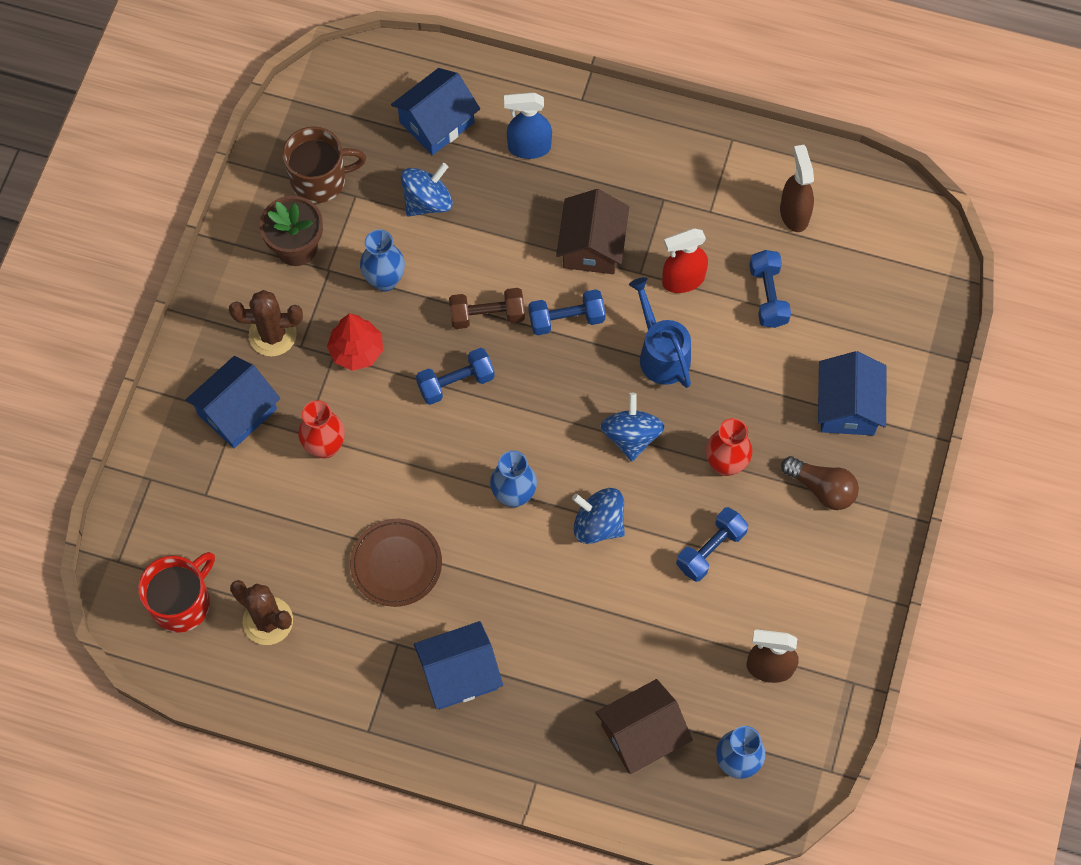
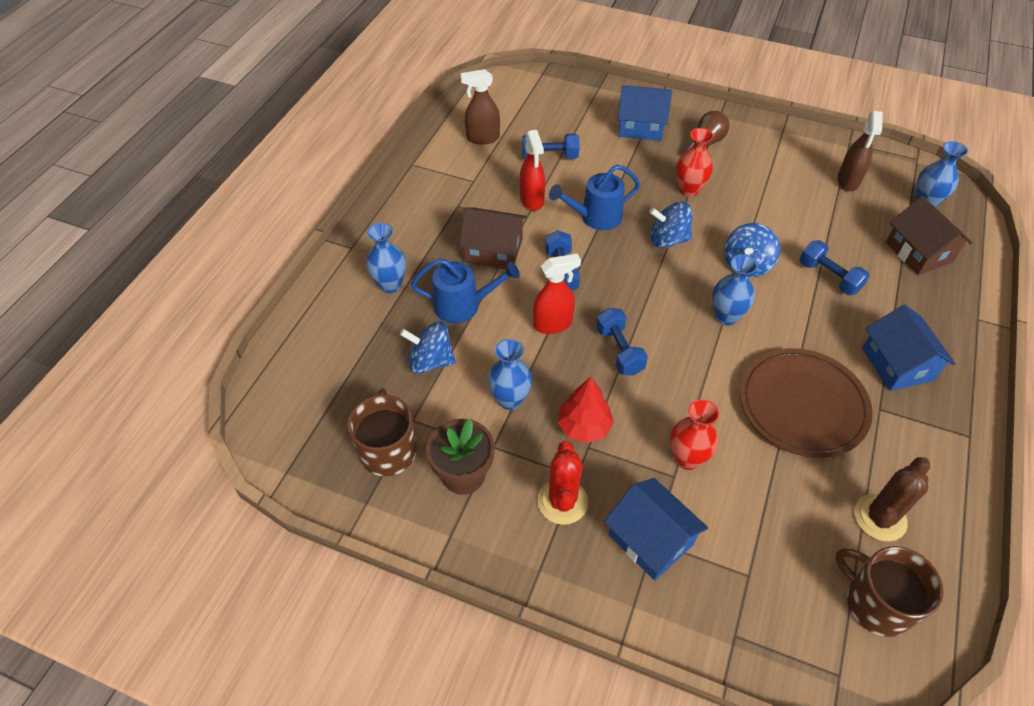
camera: 85 degrees left, 15 degrees down
red mug [138,552,215,633] -> brown mug [835,546,944,637]
brown cactus [229,290,303,356] -> red cactus [538,441,588,525]
brown plate [350,519,442,607] -> brown plate [740,348,873,458], size x1.50
blue house [391,68,480,155] -> none
blue spinning top [401,163,453,217] -> blue spinning top turned 45 degrees counterclockwise [400,321,456,374]
brown dumbbell [449,288,525,329] -> red spray bottle [533,254,581,334]
blue spray bottle [504,92,552,159] -> blue vase [366,223,406,293]
blue dumbbell [676,507,748,582] -> blue dumbbell moved to [799,240,870,295]
none -> blue watering can [411,259,520,323]

